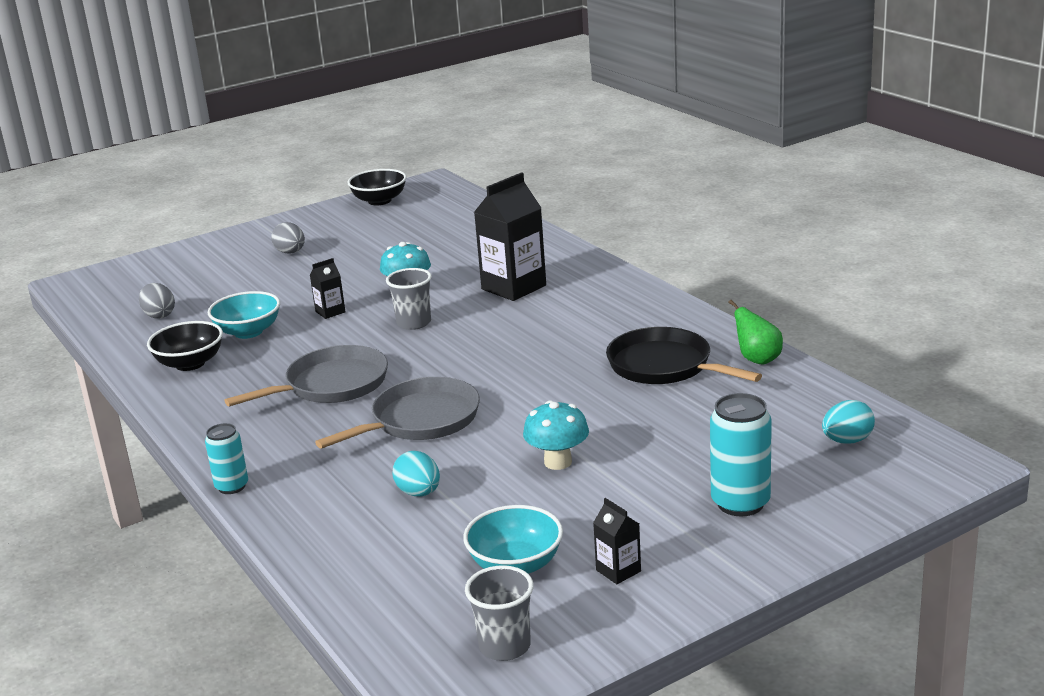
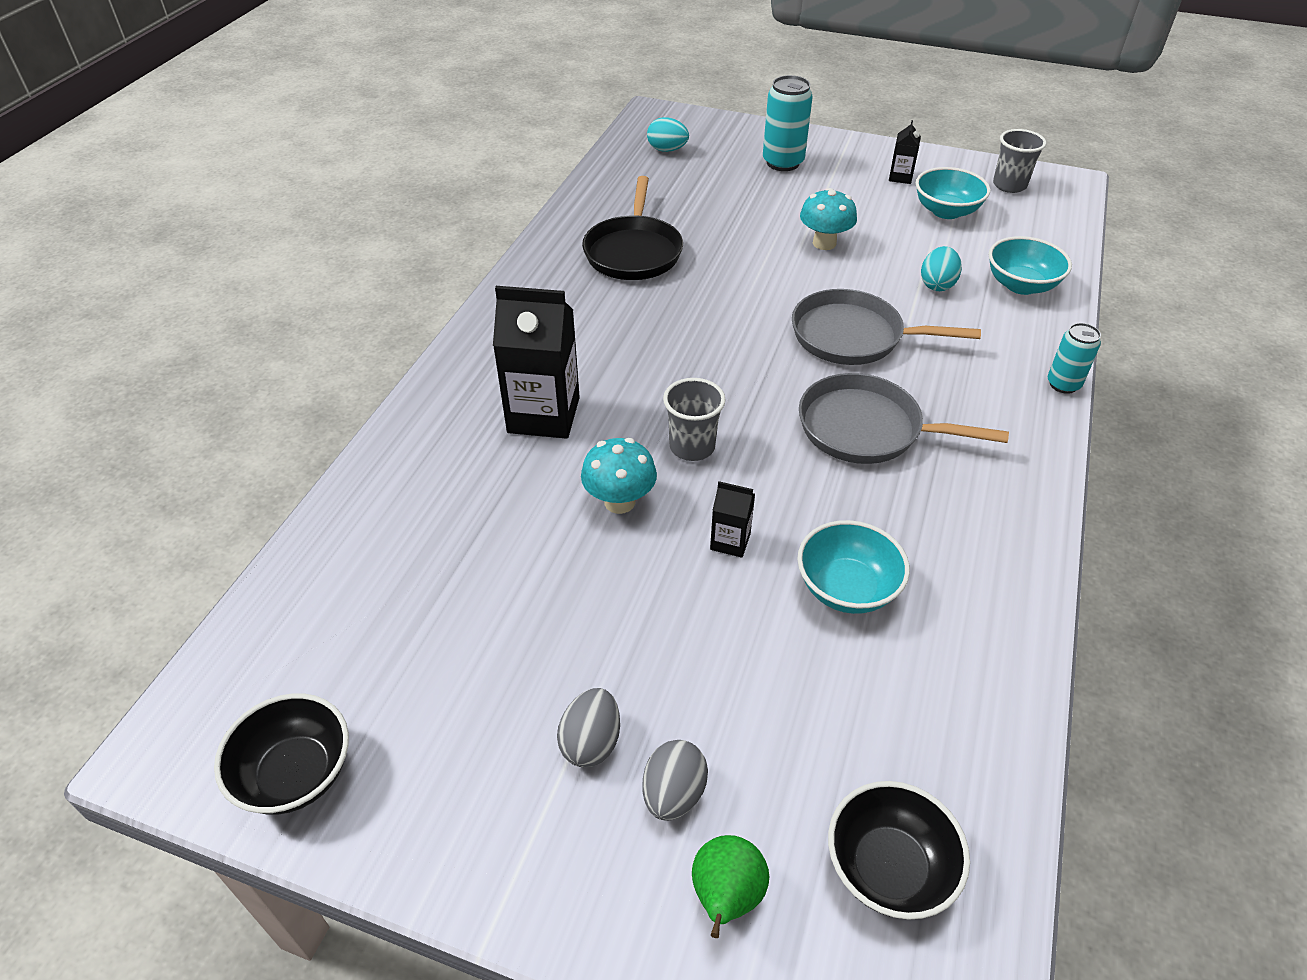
camera: 130 degrees left, 20 degrees up
grey egg [139,283,175,319] -> grey egg moved to [643,740,708,821]
black bowl [147,321,223,371] -> black bowl moved to [828,781,970,920]
green pear [728,300,783,365] -> green pear moved to [692,835,769,938]
none -> turquoise bowl [989,236,1072,295]

